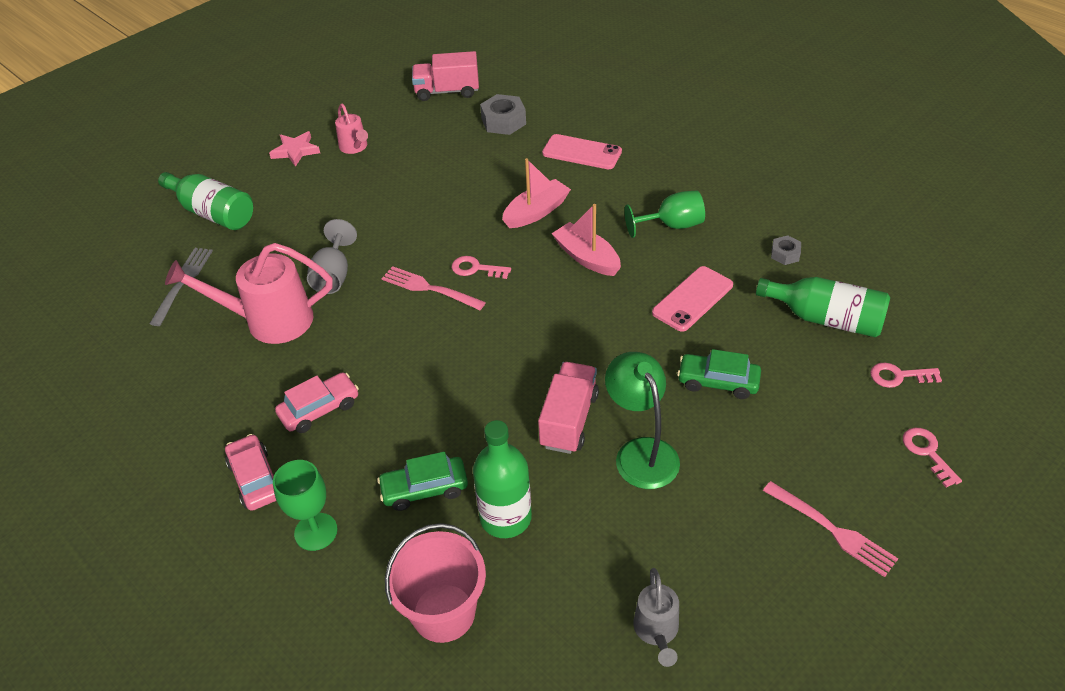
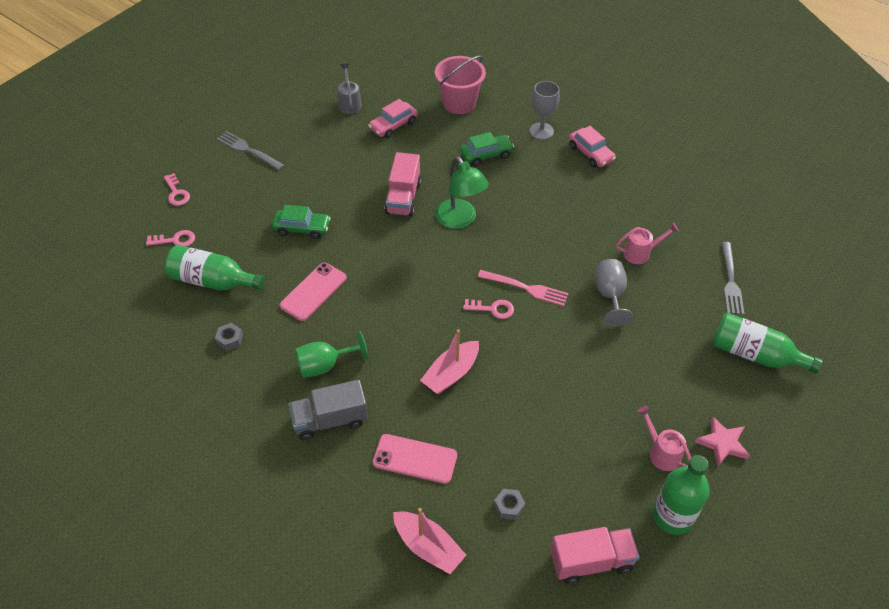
camera: 170 degrees right, 5 degrees up
pink watering can [165,243,333,344] -> pink watering can [616,223,679,264], size x0.53
green goblet [273,460,338,551] -> grey goblet [530,81,560,140]
pink car [275,372,359,433] -> pink car moved to [368,99,418,138]
green bottle [473,420,532,538] -> green bottle moved to [653,455,709,535]
grey nut [480,94,526,135] -> grey nut [494,489,525,520], size x0.57
pink boat [552,204,621,276] -> pink boat moved to [393,508,466,574]
green lamp [605,352,680,489] -> green lamp moved to [435,156,489,229]
pink fork [763,481,898,577] -> grey fork [217,131,284,170]
none -> grey truck [289,380,368,440]

